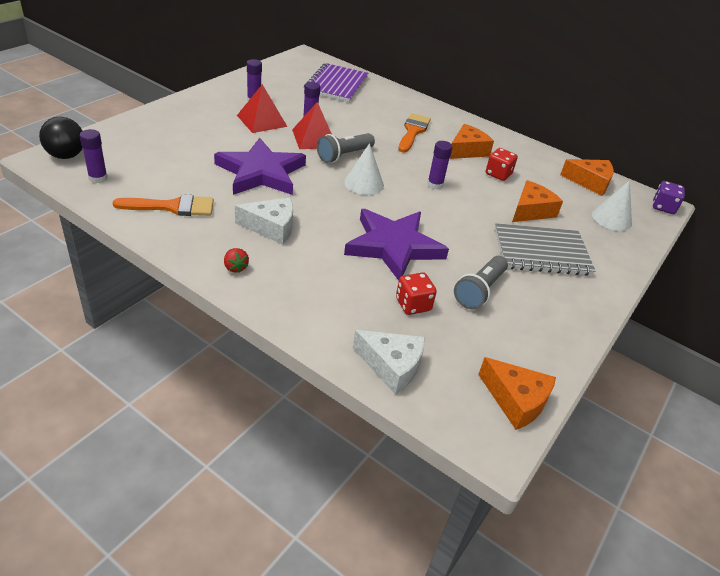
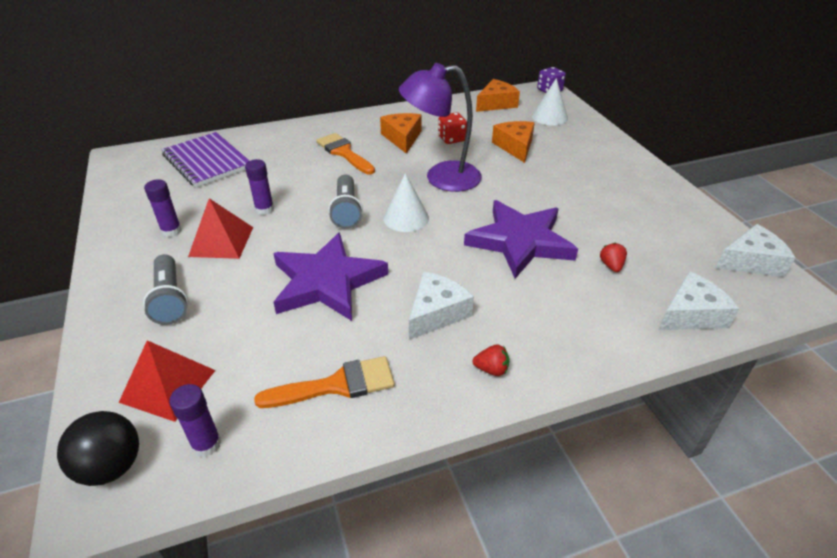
camera: 50 degrees left, 0 degrees up
orange brush [113,194,214,216] -> orange brush turned 45 degrees clockwise [254,356,395,408]
red pyramid [292,102,332,149] -> red pyramid moved to [119,340,216,422]
red dice [396,272,437,315] -> red strawberry [600,243,627,272]
purple glue stick [427,141,452,189] -> purple lamp [399,63,482,192]
grey flashlight [454,256,508,310] -> grey flashlight moved to [143,254,188,325]
orange cheese [478,357,556,430] -> white cheese [716,224,795,277]
grey notebook [495,223,595,276] -> none

